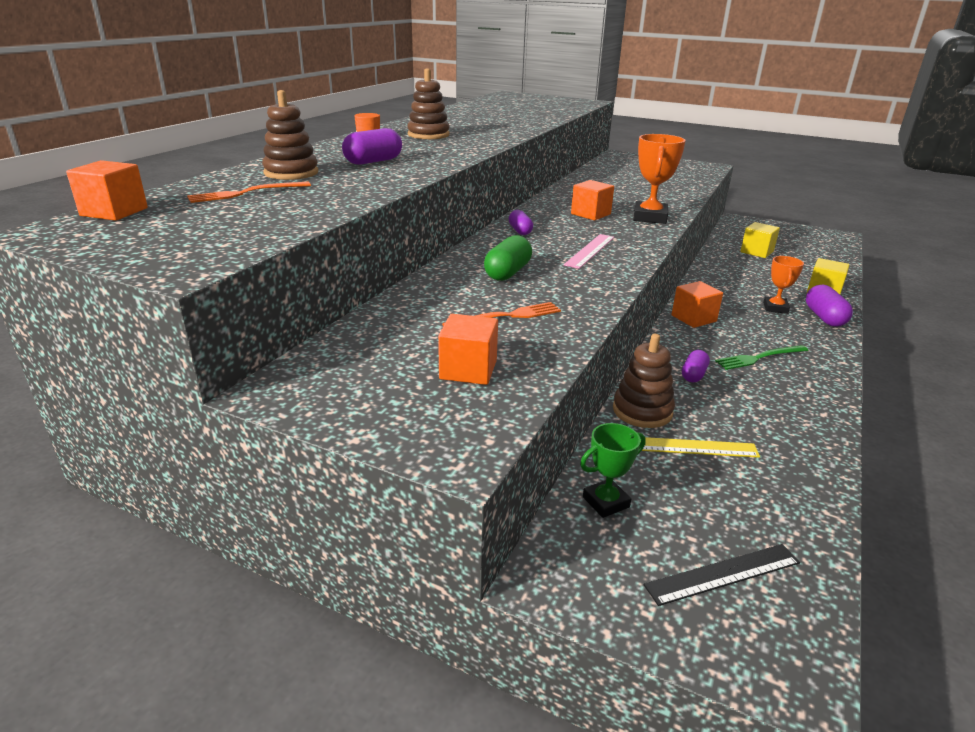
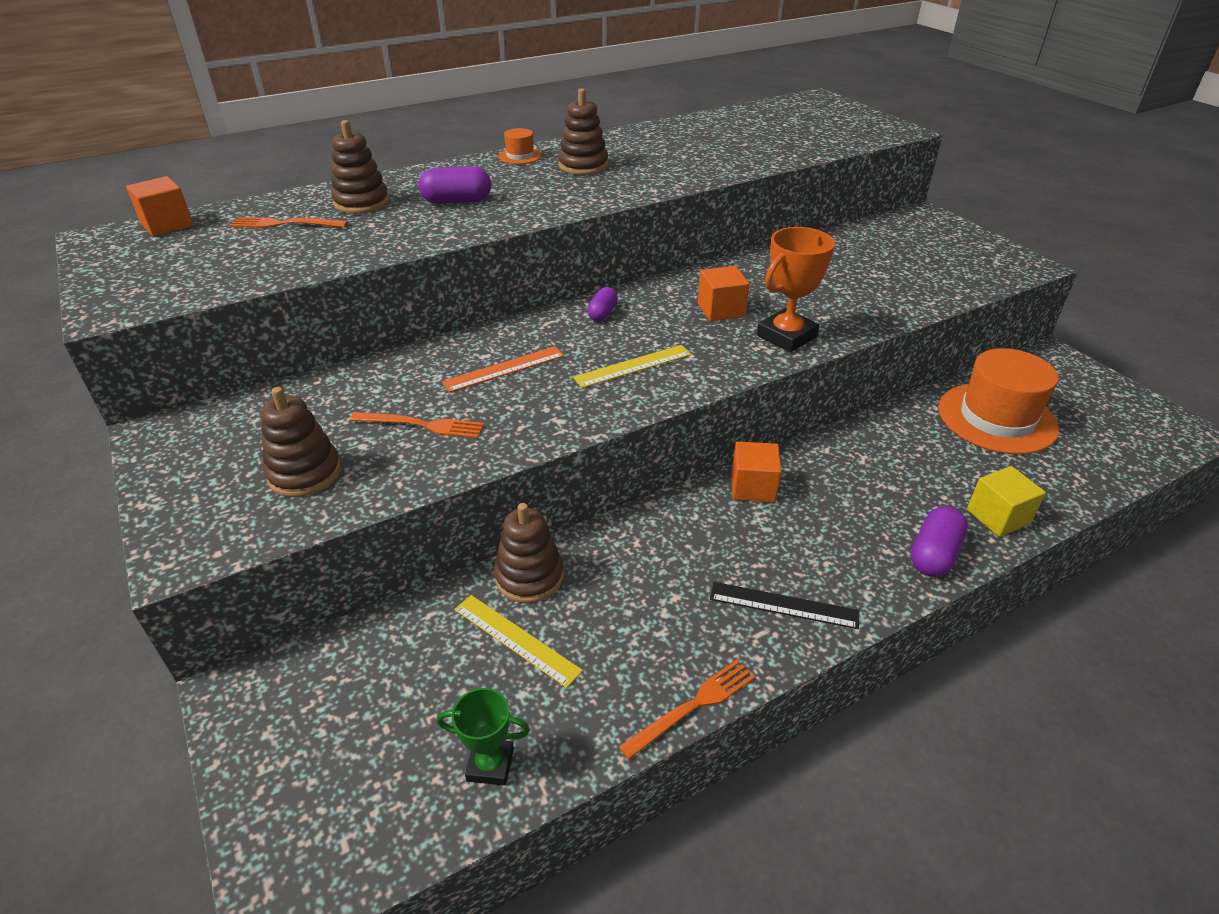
camera: 35 degrees right, 10 degrees up
orange cube [438,314,498,385] -> brown stacking toy [261,387,341,497]
green capsule [484,235,532,281] -> orange ruler [442,346,564,392]
pink ruler [564,234,614,269] -> yellow ruler [573,345,691,388]
green trophy [580,423,646,518] -> green trophy moved to [437,688,530,786]
black ruler [644,544,800,606] -> black ruler moved to [710,582,859,629]
purple capsule [682,350,710,382] -> none
green fork [715,345,808,370] -> none
yellow cube [740,222,780,258] -> orange hat [938,348,1059,454]
orange trophy [763,256,804,314] -> none
none -> orange fork [619,660,755,759]

